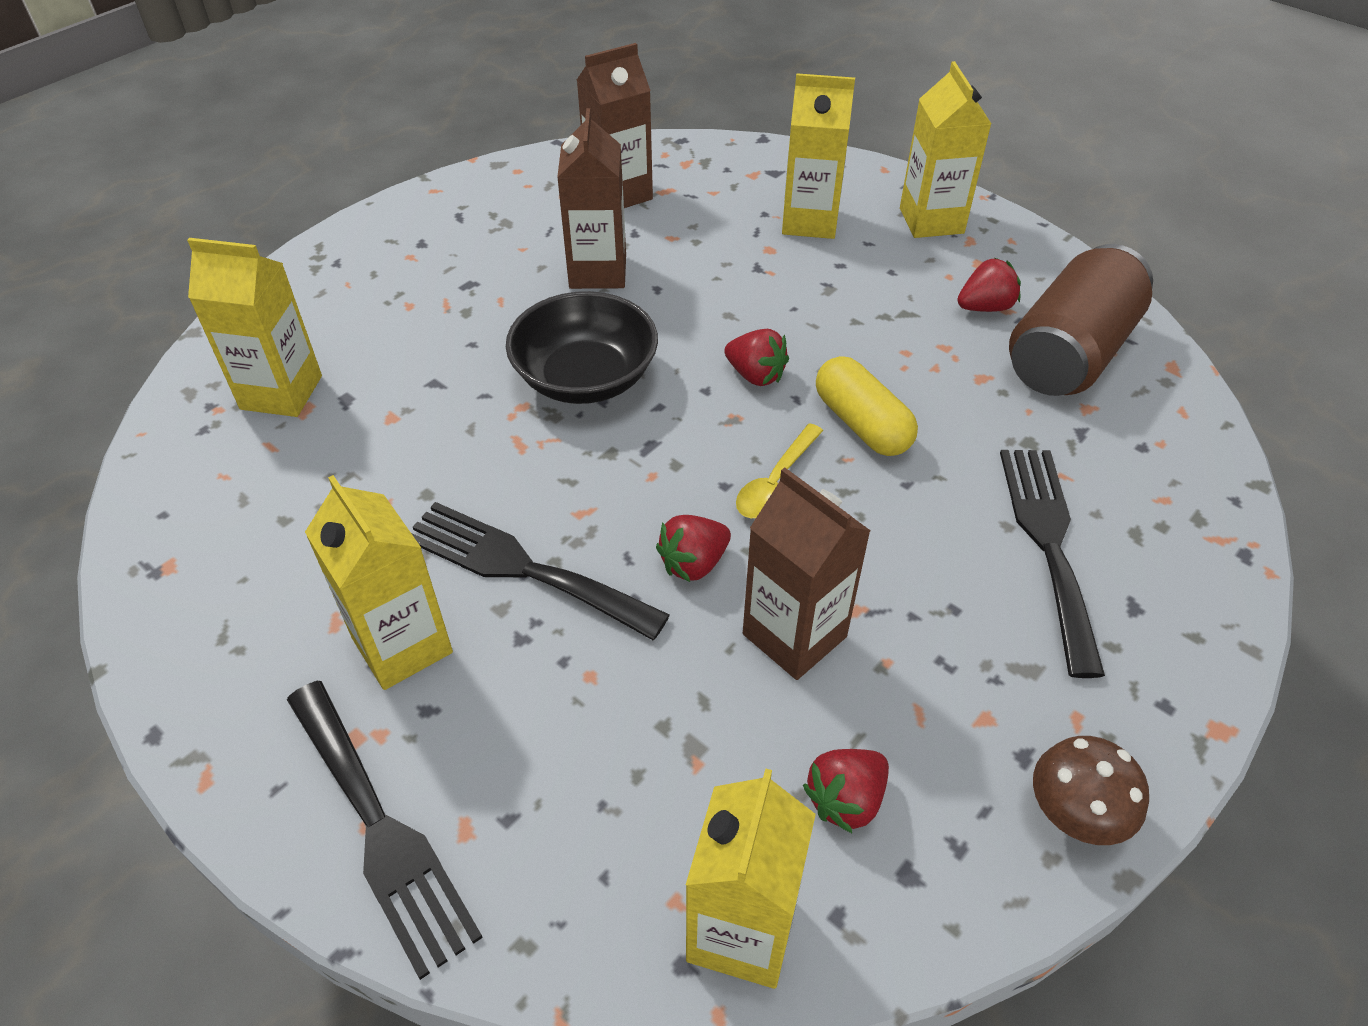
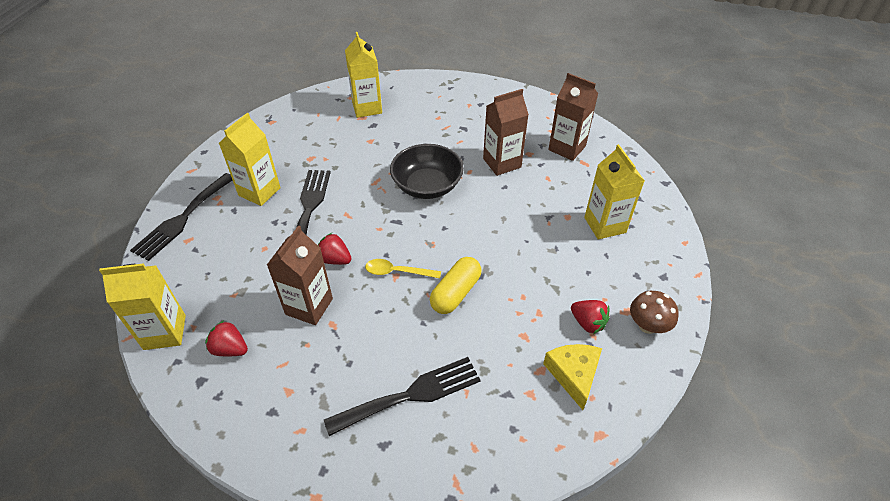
camera: 65 degrees right, 0 degrees up
red strawberry [724,329,789,386] -> none
yellow carton [900,61,991,238] -> none
brown can [1009,244,1153,396] -> yellow cheese [543,344,602,410]
brown mushroom [1033,736,1149,845] -> brown mushroom moved to [630,291,678,334]

